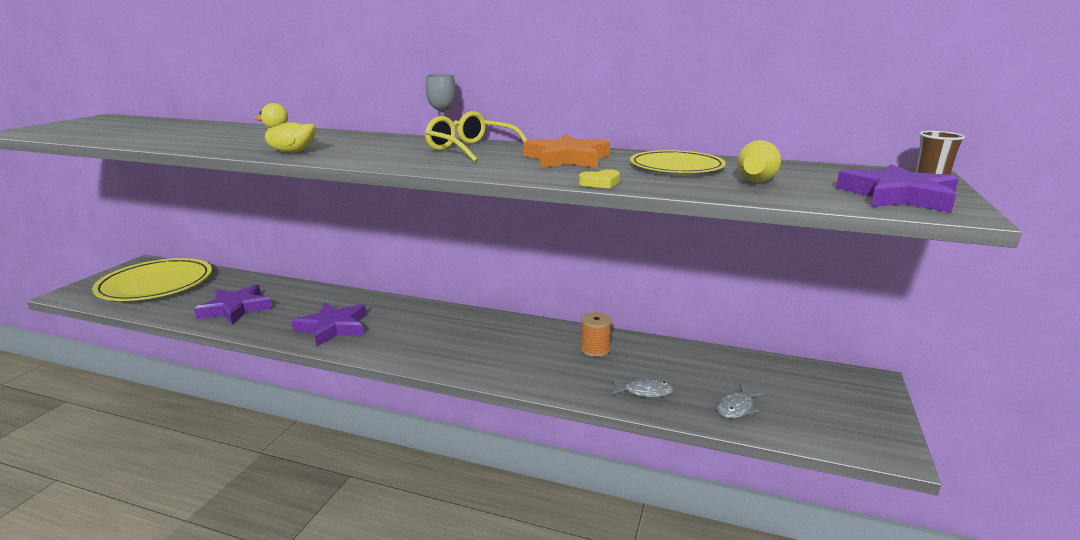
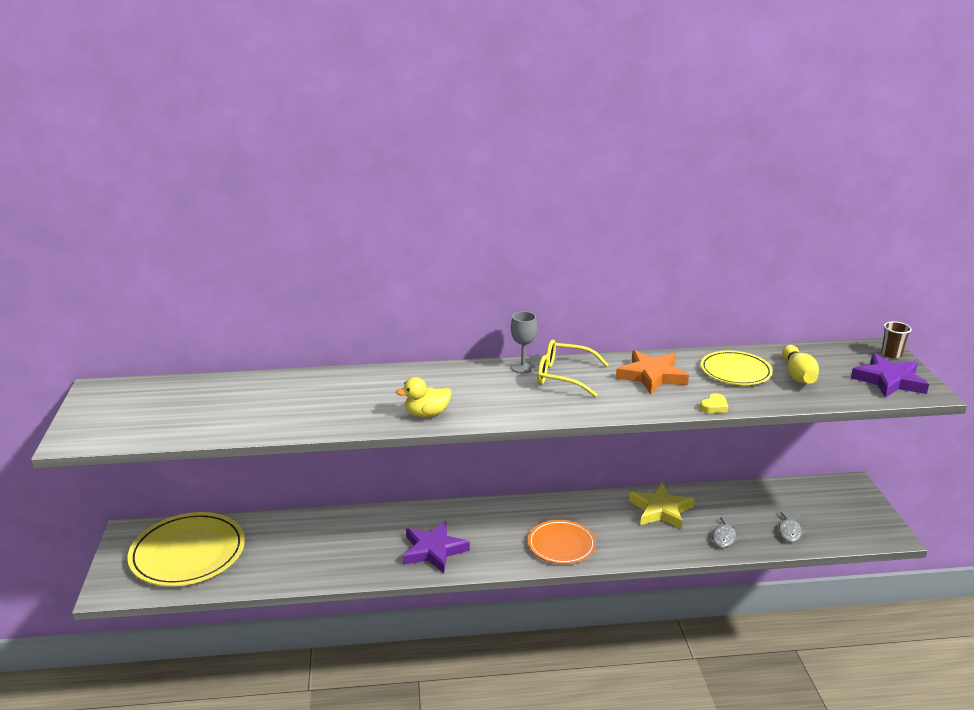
camera: 25 degrees left, 5 degrees up
purple star [194,284,272,325] -> none
orange spool [581,312,612,357] -> yellow star [629,483,694,529]
grey fish [611,376,674,397] -> grey fish turned 135 degrees clockwise [712,517,741,548]
none -> orange plate [528,520,596,564]

